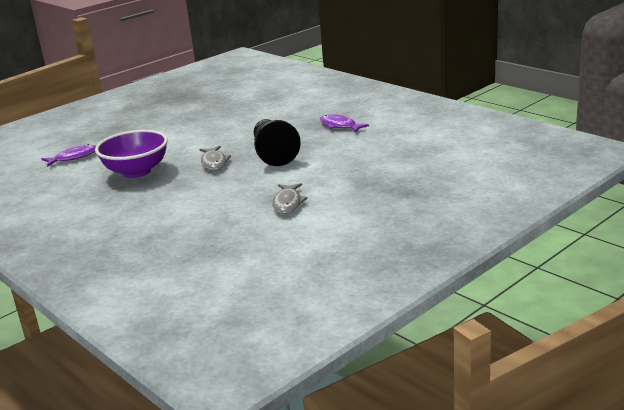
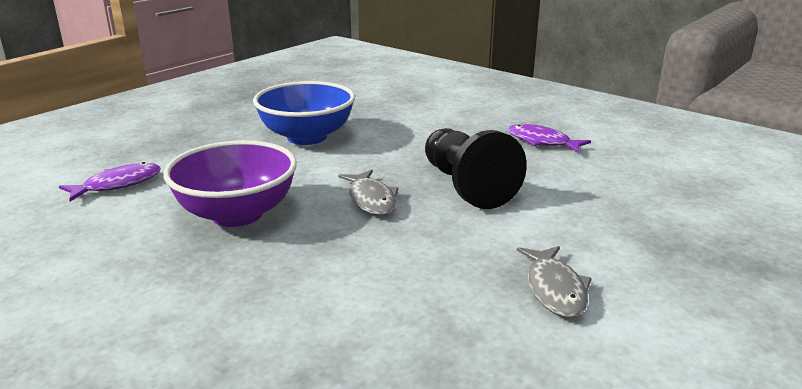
camera: 10 degrees left, 0 degrees up
none -> blue bowl [253,81,355,145]

